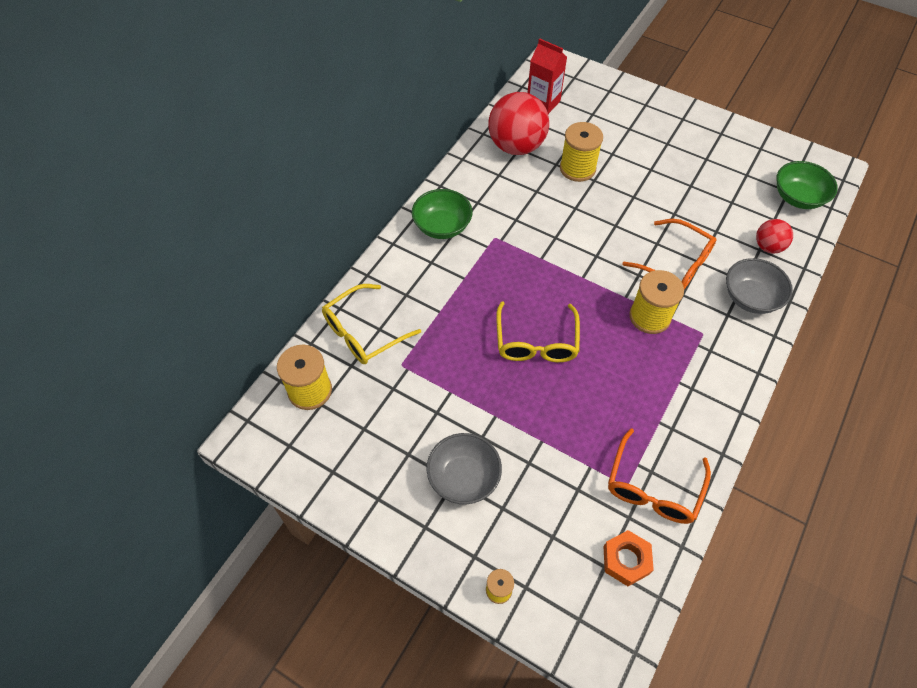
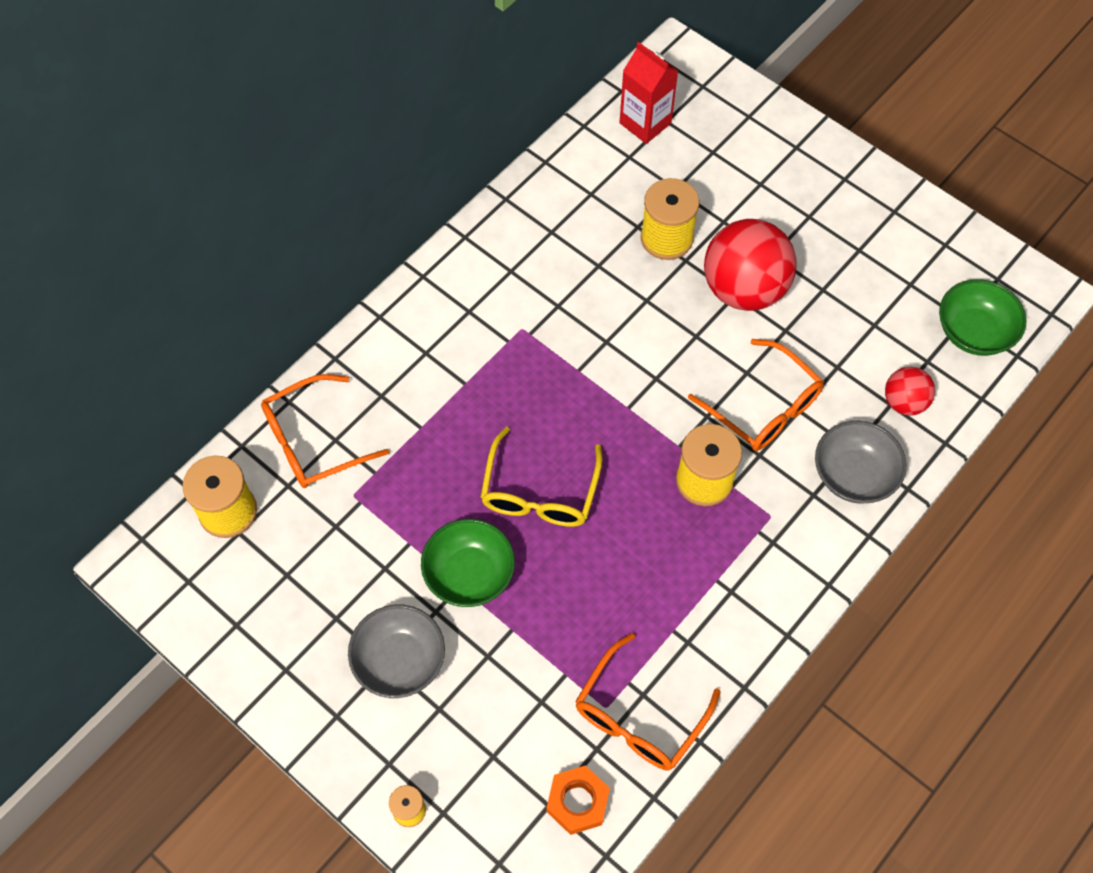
camera: 10 degrees right, 5 degrees up
yellow glasses [322,284,421,364] -> orange glasses [261,374,389,488]
green bowl [412,189,472,239] -> green bowl moved to [421,519,515,607]
red ball [488,92,549,155] -> red ball moved to [704,219,796,311]

